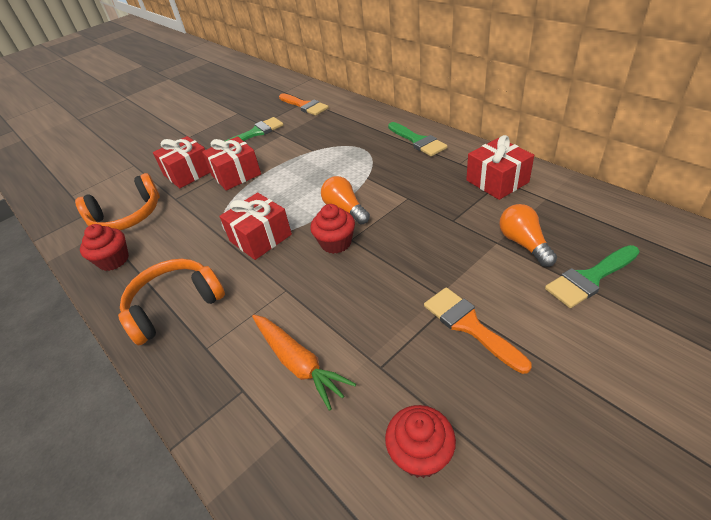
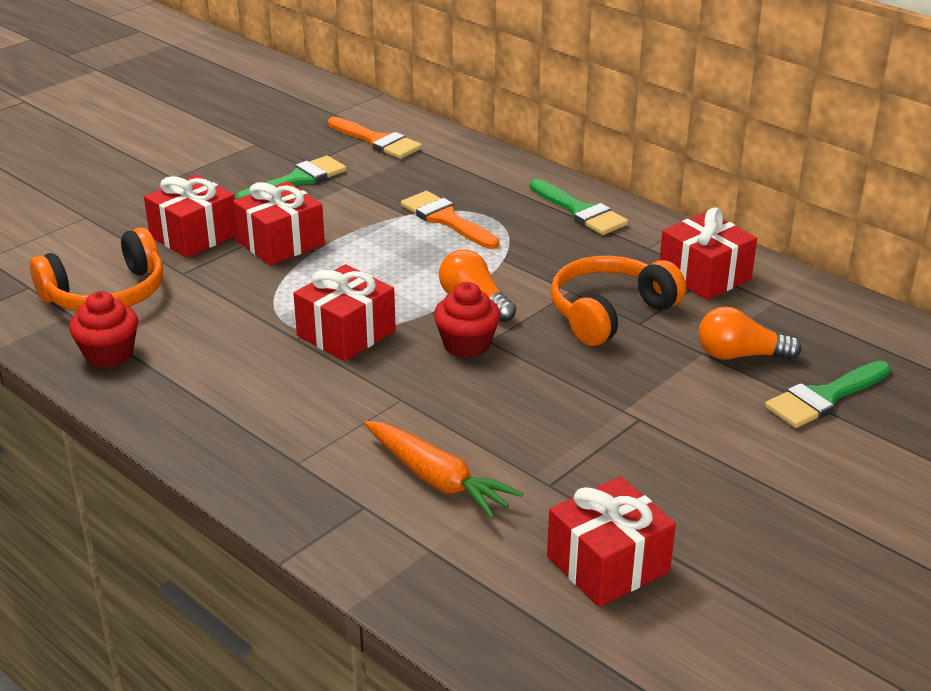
camera: 10 degrees left, 10 degrees down
orange headphones [118,259,225,345] -> orange headphones moved to [551,255,686,346]
red cupcake [385,405,456,478] -> red gift [547,476,676,607]
orange brush [424,287,532,374] -> orange brush moved to [401,191,499,249]
orange light bulb [499,204,557,267] -> orange light bulb turned 60 degrees counterclockwise [698,306,802,360]

